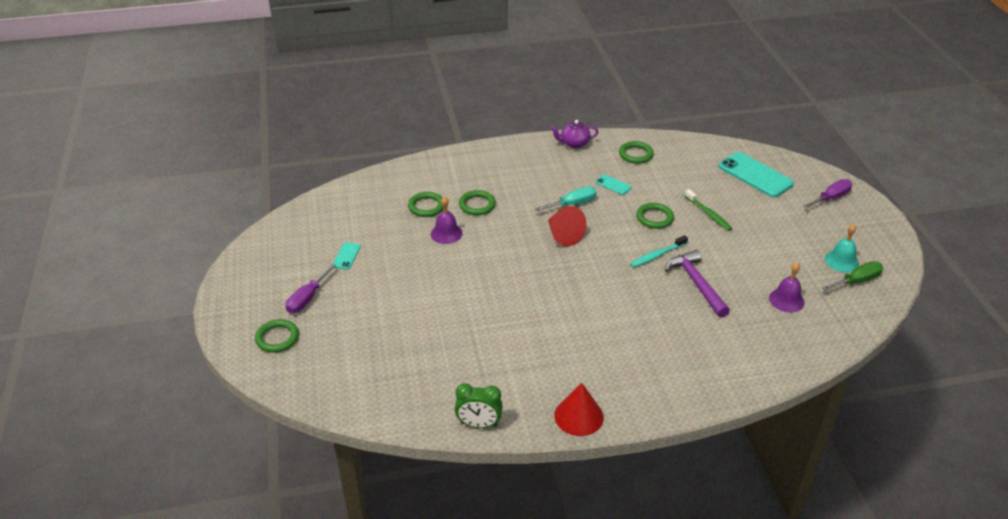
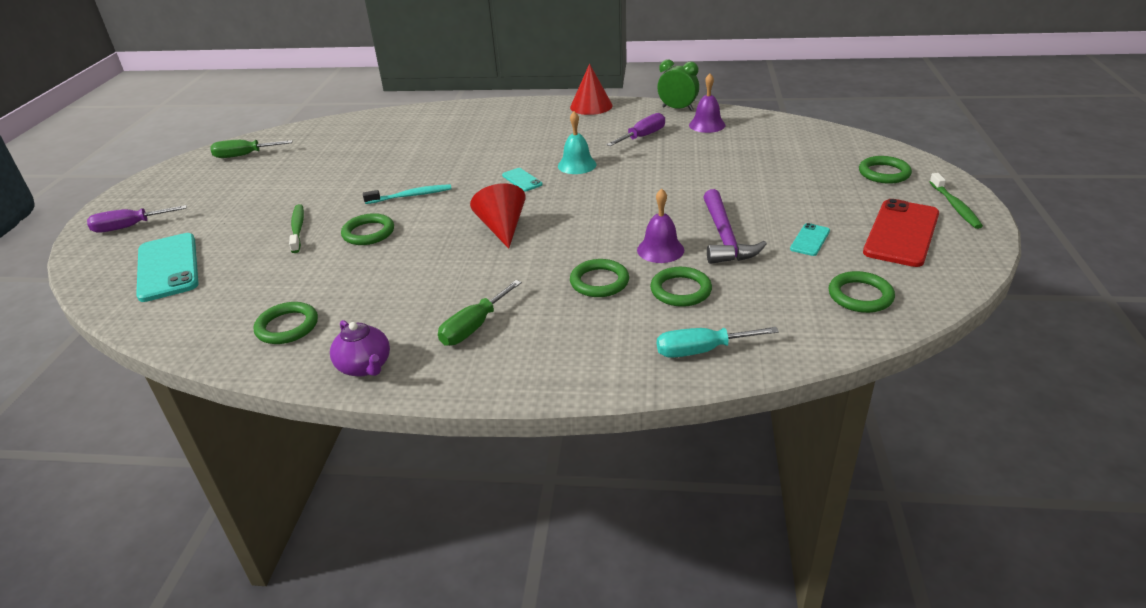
camera: 160 degrees left, 5 degrees down
purple screwdriver [285,264,336,313] -> purple screwdriver moved to [606,113,665,146]
turquoise screwdriver [535,187,597,211] -> turquoise screwdriver moved to [657,327,779,358]
purple teapot [551,120,598,148] -> purple teapot turned 45 degrees clockwise [330,320,390,377]
turquoise phone [595,174,632,195] -> turquoise phone moved to [502,168,543,191]
purple hammer [665,250,730,318] -> purple hammer moved to [703,189,767,264]
purple bell [769,263,805,313] -> purple bell moved to [689,74,725,133]
turquoise bell [825,224,859,273] -> turquoise bell moved to [558,111,597,174]
none -> green screwdriver [438,280,522,346]
none -> green ring [828,271,895,313]
none -> red phone [863,199,939,267]
none -> green toothbrush [930,173,983,229]

